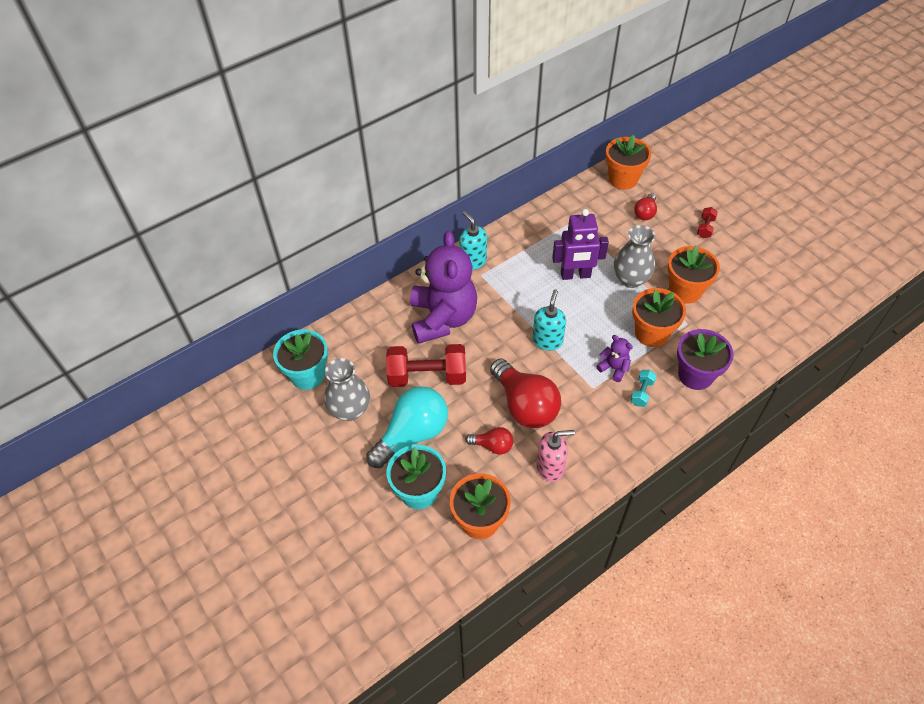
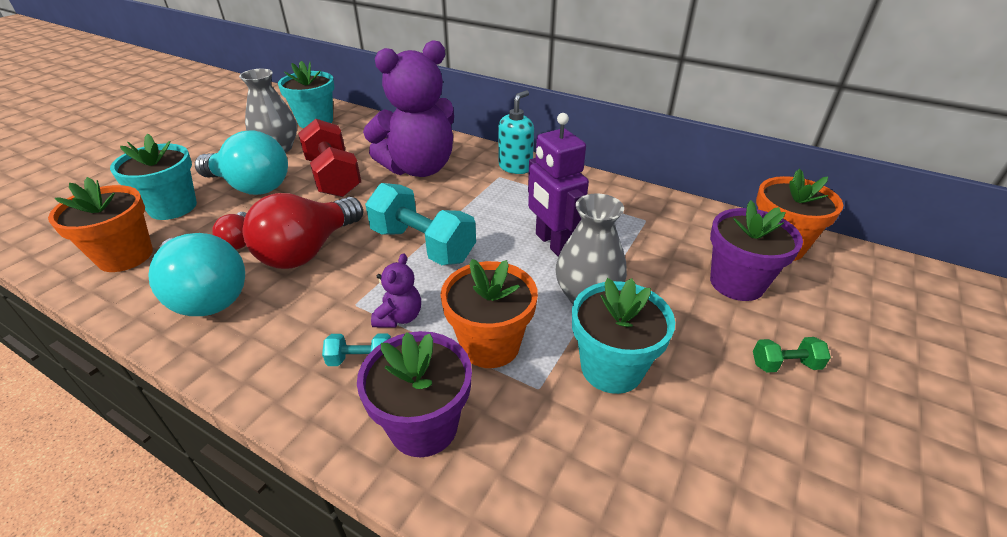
camera: 65 degrees right, 15 degrees down
turquoise soap dispenser [532,289,566,350] -> turquoise dumbbell [365,183,476,265]
pink soap dispenser [537,430,575,482] -> turquoise light bulb [148,233,245,316]
red light bulb [634,193,657,220] -> purple flower pot [710,200,803,301]
orange flower pot [667,246,720,304] -> turquoise flower pot [572,278,675,394]
red dumbbell [697,207,718,238] -> green dumbbell [753,337,831,373]

